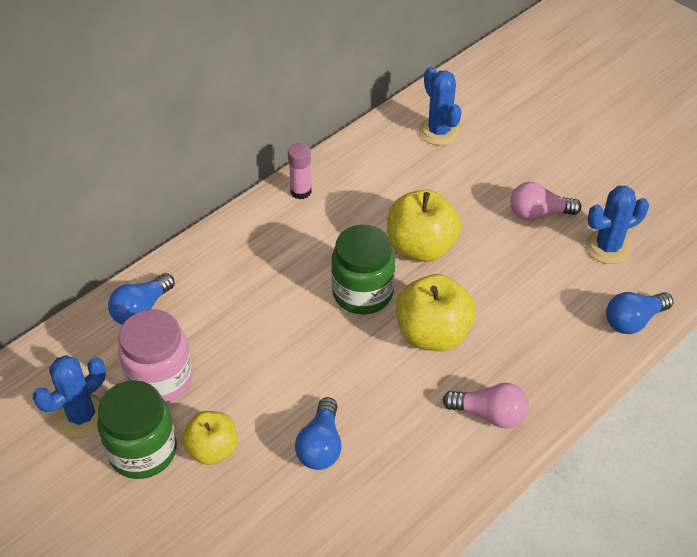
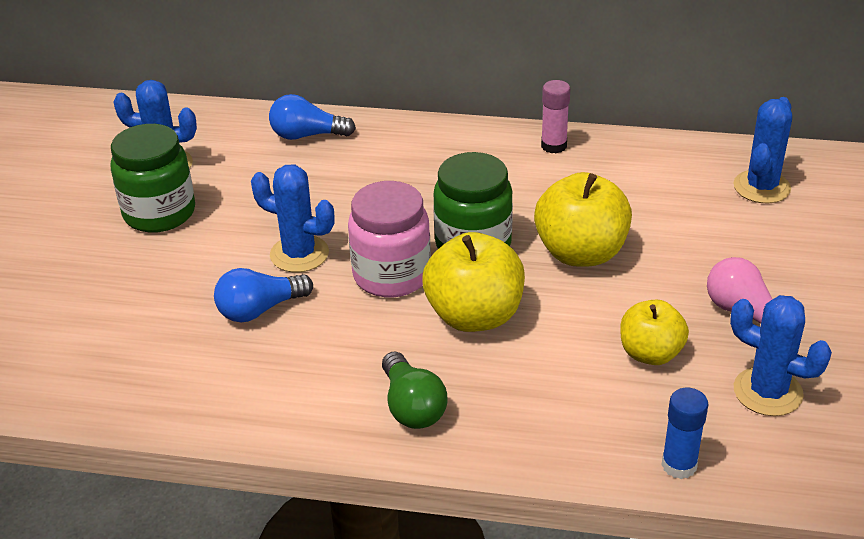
camera: 55 degrees right, 10 degrees down
pink jar [118,309,193,403] -> pink jar moved to [348,181,431,298]
yellow apple [182,411,237,465] -> yellow apple moved to [620,299,689,365]
pink light bulb [442,383,529,428] -> green light bulb [382,352,447,429]
blue light bulb [606,292,673,334] -> blue glue stick [662,388,709,479]
none -> blue cactus [251,165,335,272]

